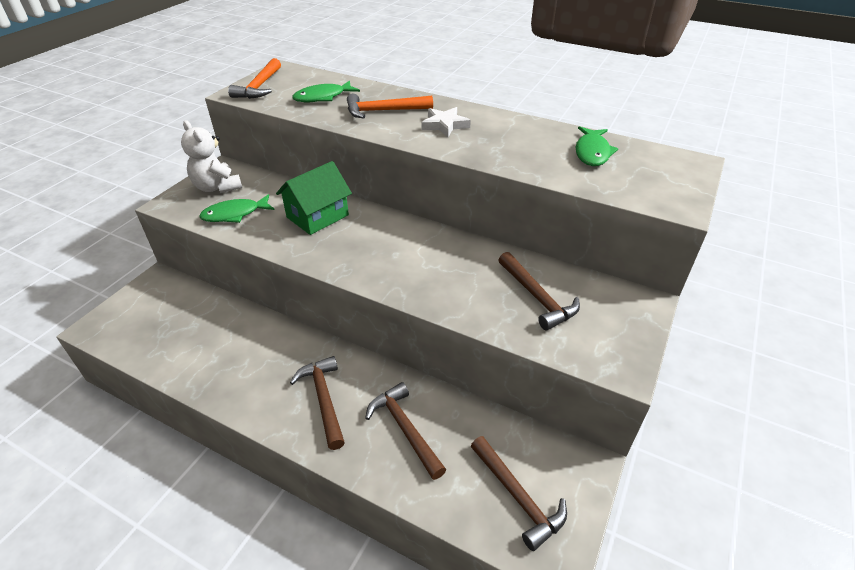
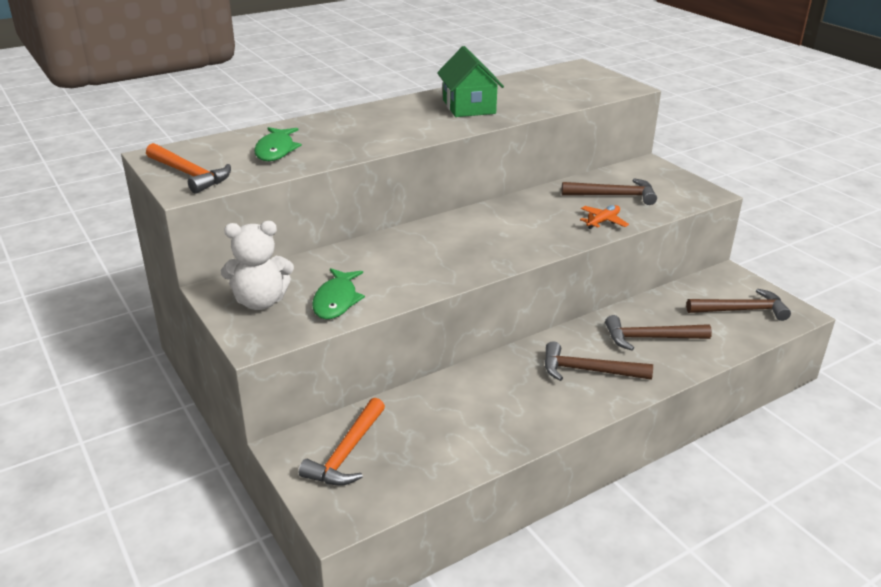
camera: 60 degrees left, 10 degrees down
green house [276,161,352,235] -> green house moved to [437,46,504,117]
orange hammer [347,94,433,119] -> orange hammer moved to [299,398,385,486]
white star [421,107,471,137] -> none
green fish [576,126,618,166] -> none
none -> orange plane [580,205,629,229]

